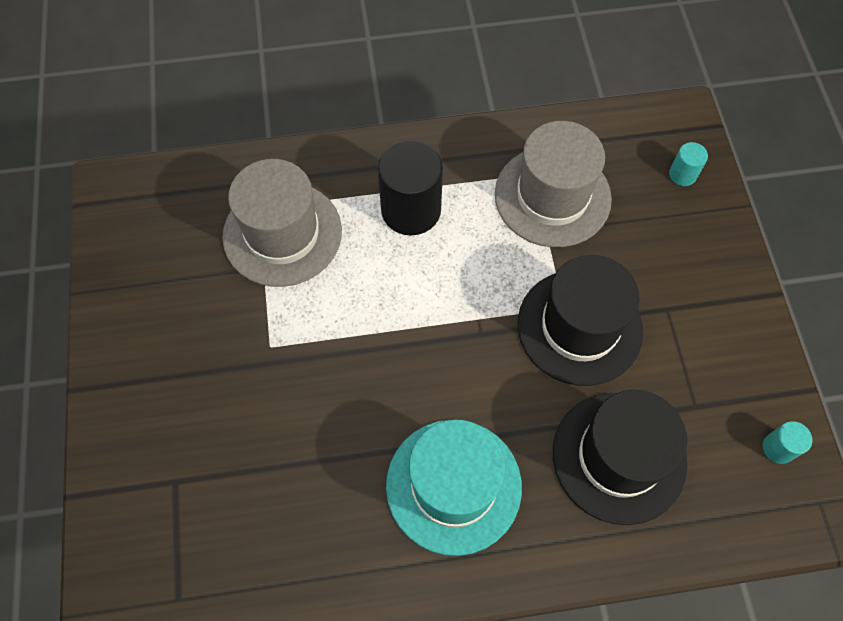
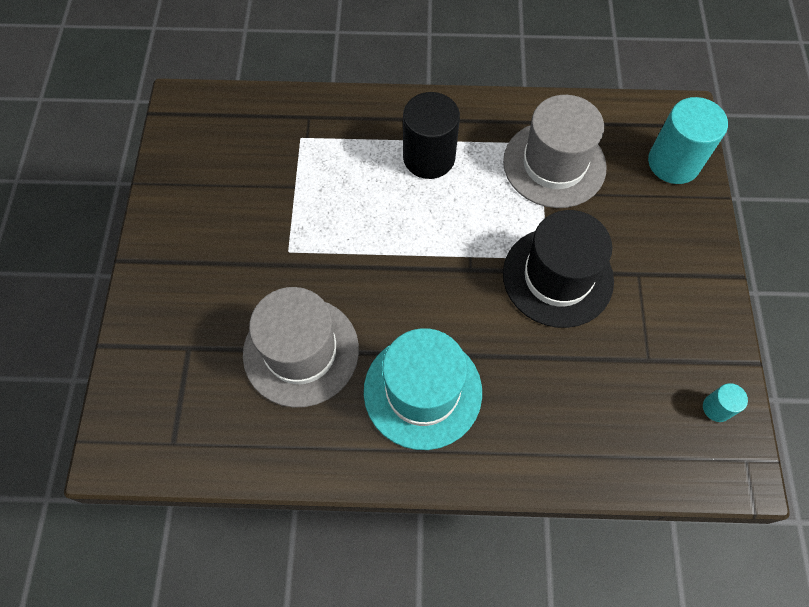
camera: 10 degrees right, 0 degrees up
grey hat [222,159,342,287] -> grey hat moved to [243,287,359,407]
black hat [553,390,687,525] -> none
turquoise cylinder [669,142,708,186] -> turquoise cylinder [648,97,728,184], size x2.11

